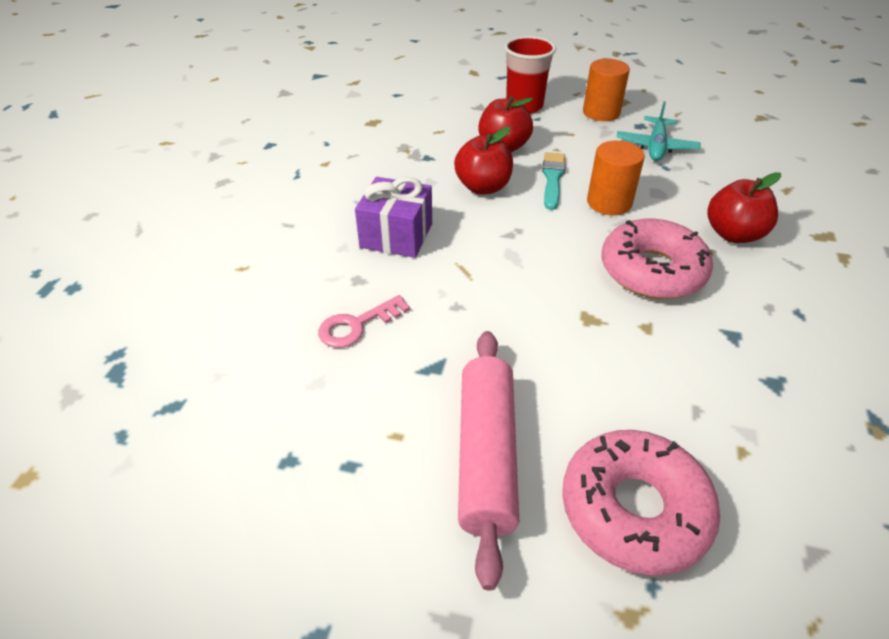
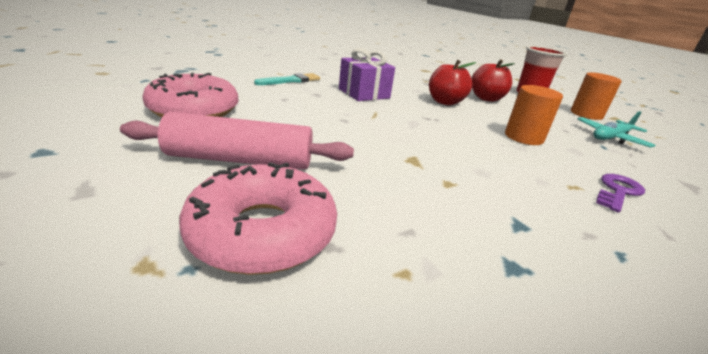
camera: 40 degrees right, 15 degrees down
pink key [318,295,410,348] -> none
pink rolling pin [458,331,519,590] -> pink rolling pin turned 45 degrees clockwise [120,112,354,170]
turquoise brush [542,152,566,210] -> turquoise brush moved to [254,73,320,85]
pink donut [601,219,713,299] -> pink donut moved to [142,73,238,117]
red apple [707,172,781,243] -> purple key [596,174,645,212]

